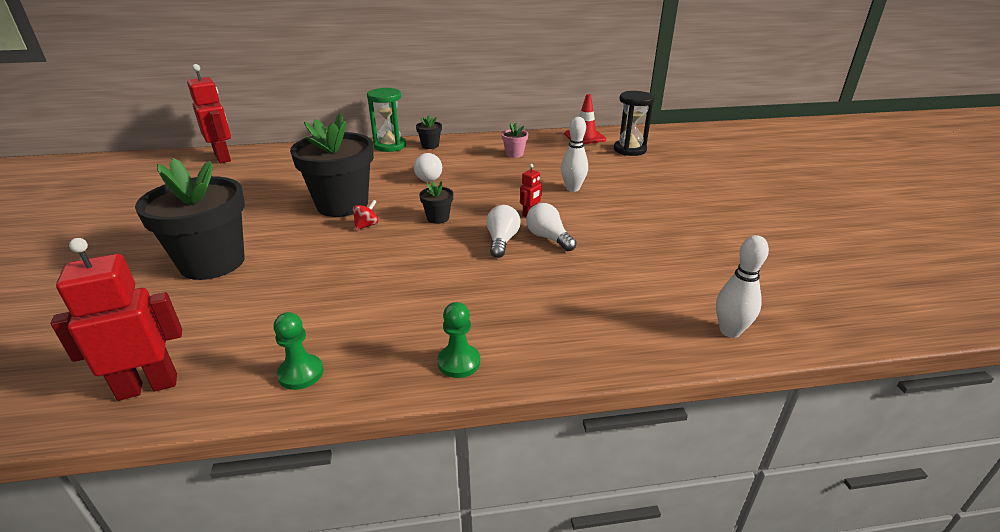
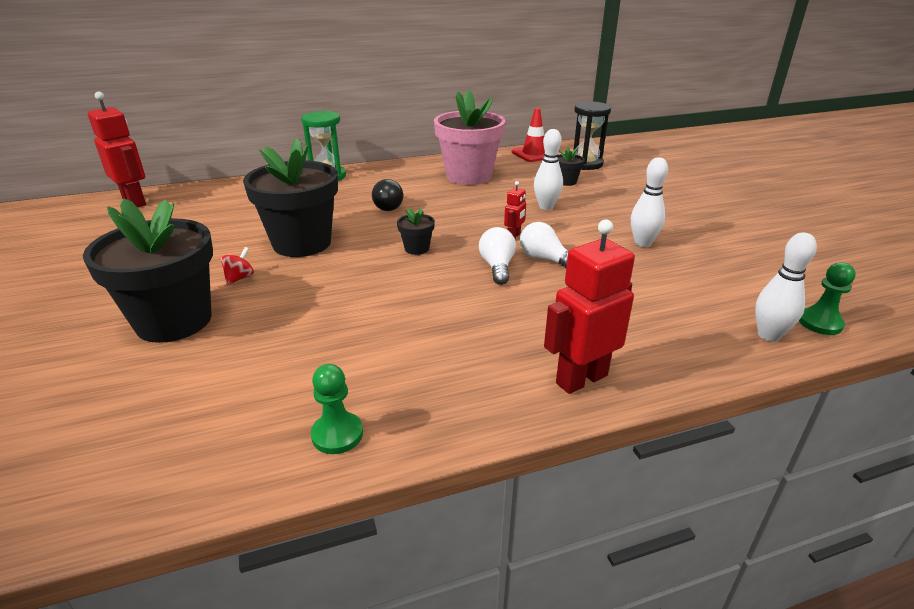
camera: 10 degrees left, 0 degrees up
red robot [51,238,182,401] -> red robot moved to [544,220,635,394]
red spinning top [353,200,379,230] -> red spinning top moved to [221,247,254,285]
white light bulb [414,153,442,182] -> black light bulb [372,179,403,211]
black flower pot [416,115,442,149] -> black flower pot moved to [557,147,585,186]
green pawn [437,302,480,378] -> green pawn moved to [799,262,856,335]
pink flower pot [501,122,528,158] -> pink flower pot [434,90,505,185], size x2.38
none -> white bowling pin [631,157,668,247]

